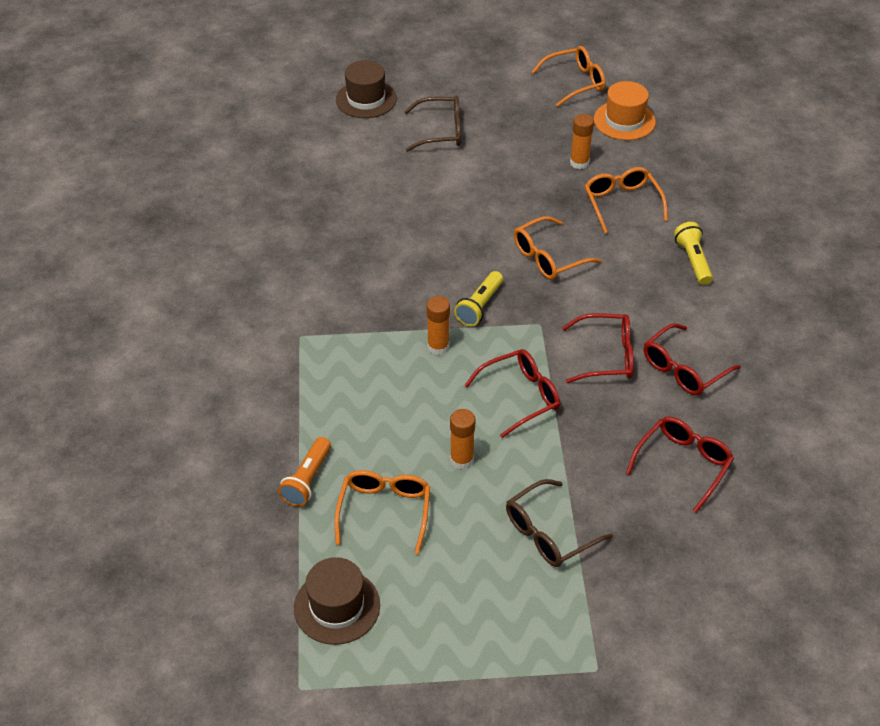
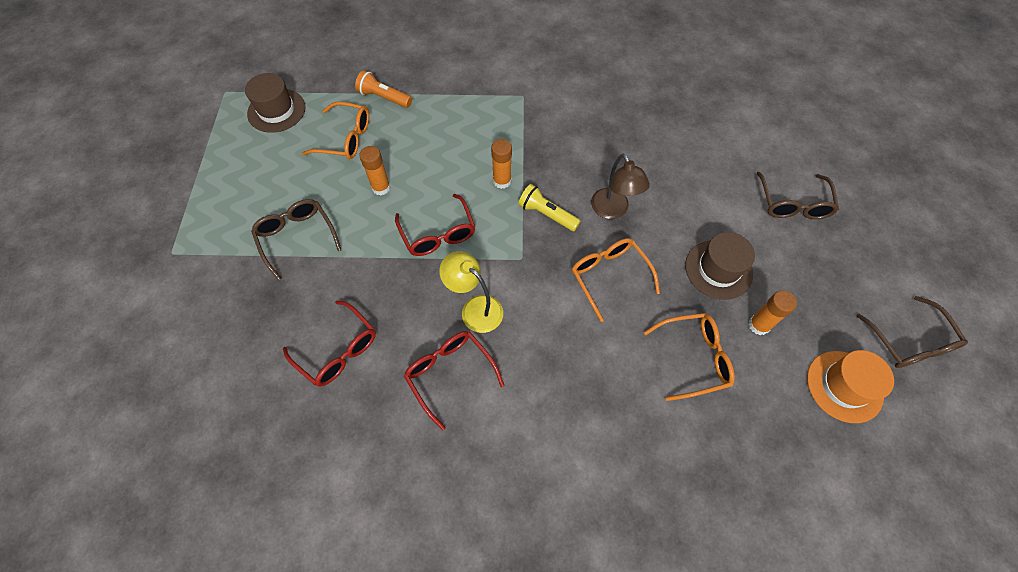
camera: 95 degrees right, 15 degrees up
brown hat [336,60,397,118] -> brown hat moved to [685,232,755,300]
orange glasses [532,46,606,107] -> brown glasses [856,296,968,368]
red glasses [562,313,634,383] -> yellow lamp [439,251,503,333]
yellow flashlight [674,222,713,285] -> none
none -> brown lamp [591,154,650,219]

